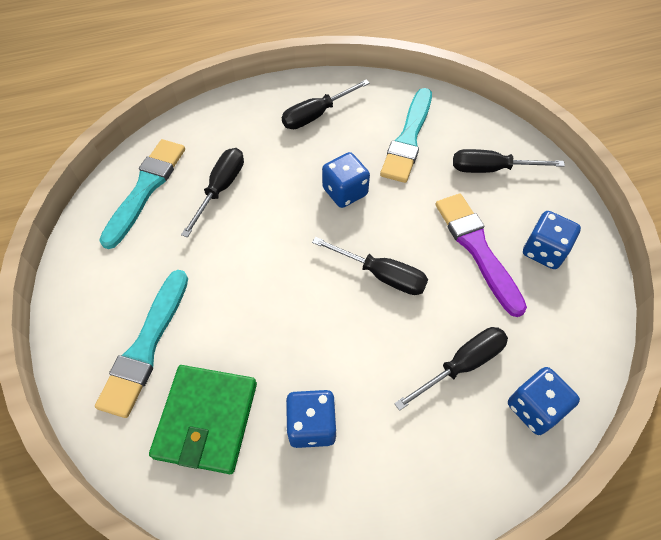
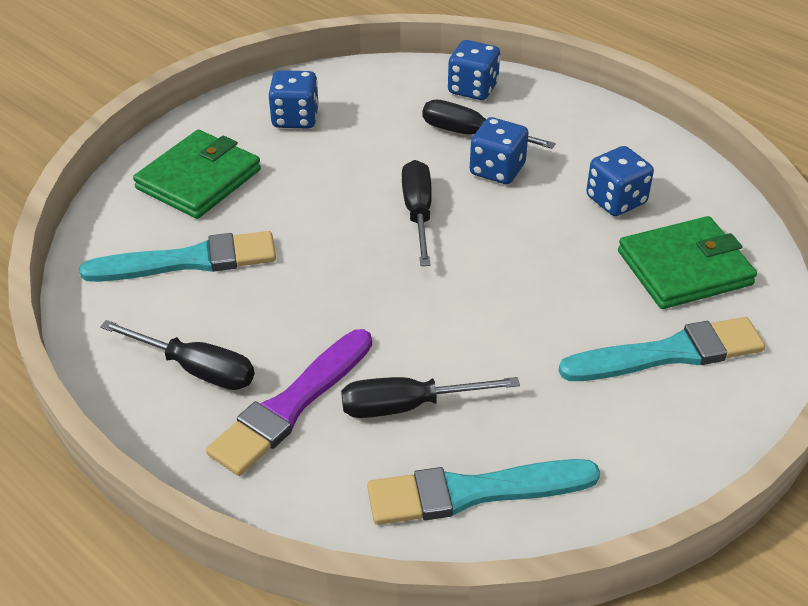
camera: 120 degrees left, 15 degrees down
blue dice [322,152,370,208] -> blue dice moved to [470,117,529,184]
purple brush [435,194,527,317] -> purple brush moved to [206,329,372,476]
black screwdriver [453,149,565,173] -> green wallet [133,130,261,219]

